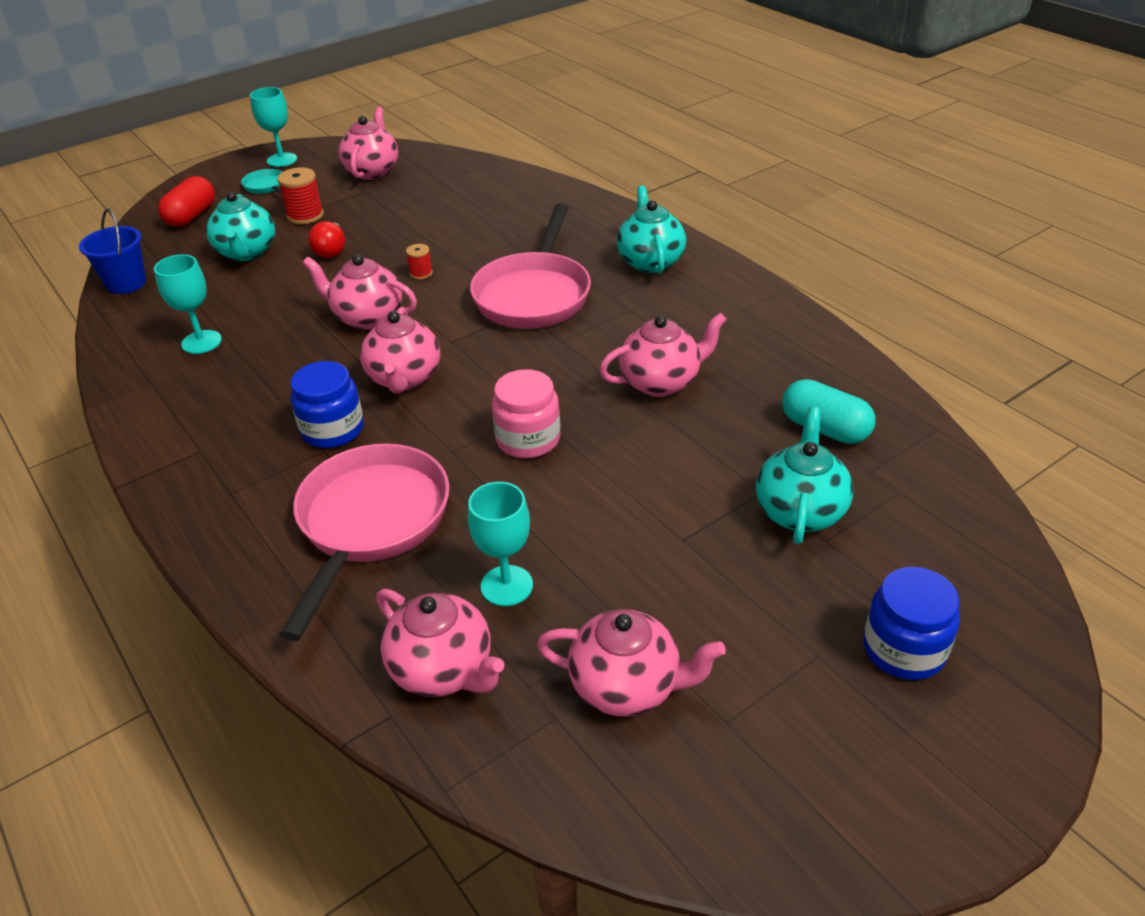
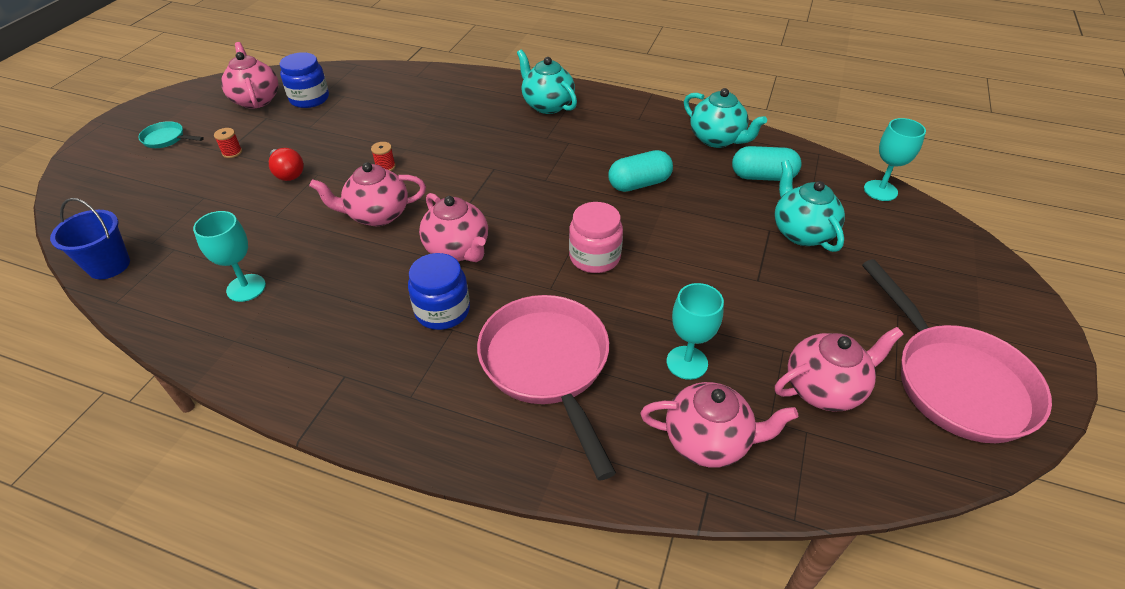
camera: 35 degrees left, 5 degrees up
red capsule [158,176,215,227] -> none
turquoise teapot [206,192,275,261] -> turquoise teapot moved to [684,88,767,148]
turquoise goblet [250,87,297,167] -> turquoise goblet moved to [864,118,926,201]
red spool [278,168,324,224] -> red spool [214,128,242,158], size x0.58
pink pan [470,203,591,329] -> pink pan moved to [862,259,1052,443]
pink teapot [599,312,727,397] -> turquoise capsule [608,150,673,192]
blue jar [863,567,960,680] -> blue jar moved to [280,52,329,108]

